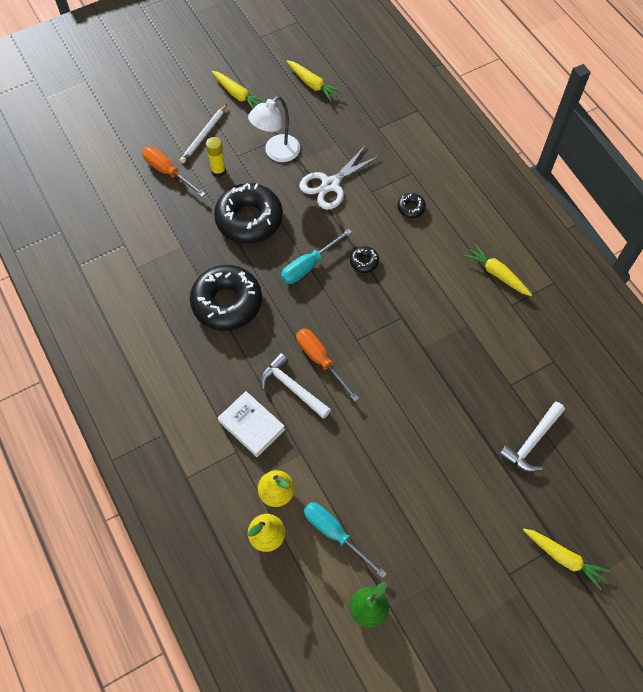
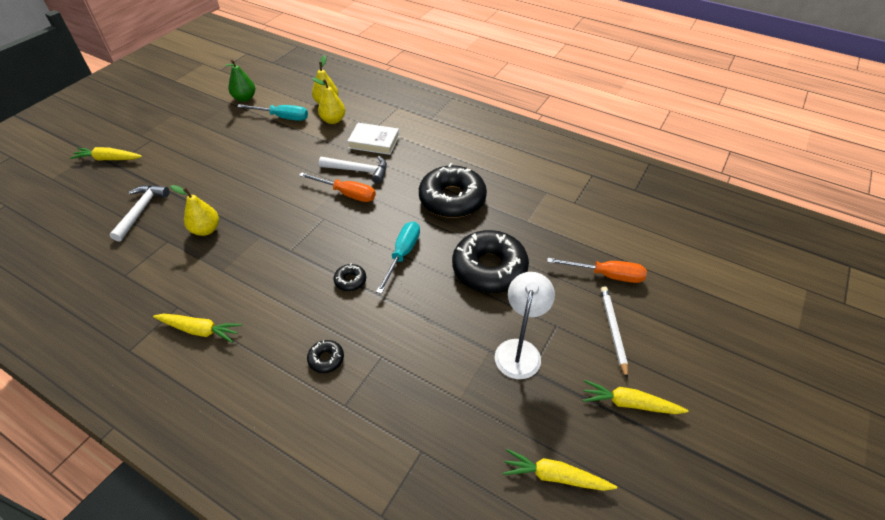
camera: 150 degrees right, 15 degrees down
yellow glue stick [206,137,226,177] -> none
white scissors [299,145,379,210] -> none
none -> yellow pear [170,185,219,236]

